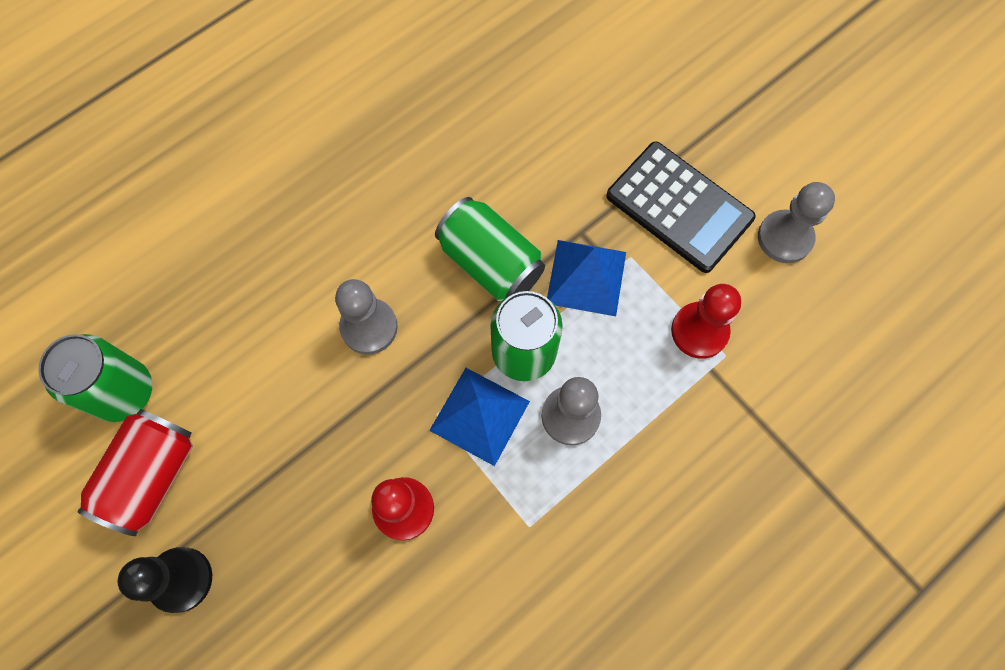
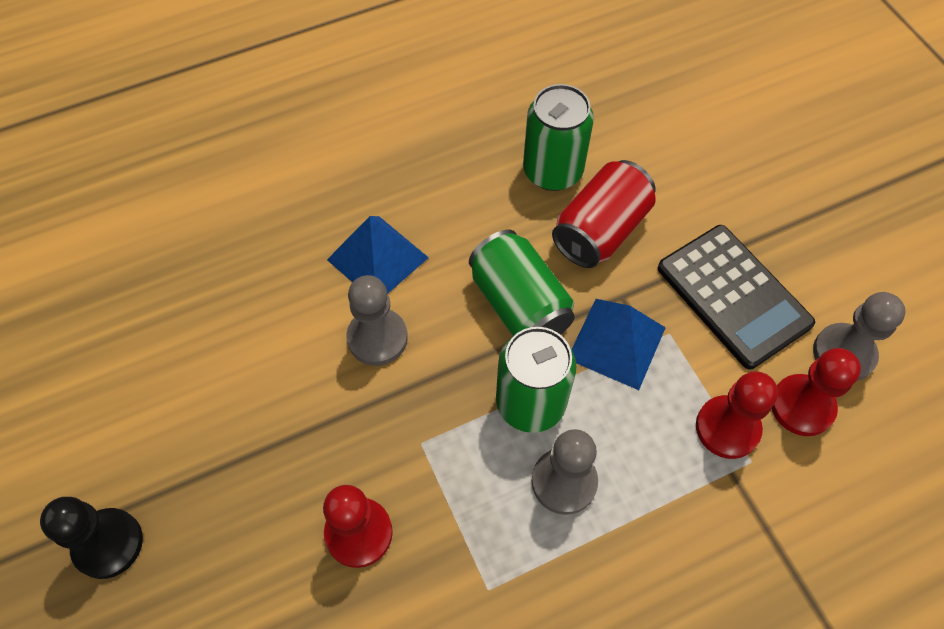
camera: 15 degrees right, 10 degrees down
green can [38,334,152,422] -> green can moved to [523,84,594,191]
red can [77,409,193,536] -> red can moved to [552,160,655,268]
blue pyramid [429,368,530,466] -> blue pyramid moved to [327,216,429,294]
none -> red pawn [772,348,861,436]

